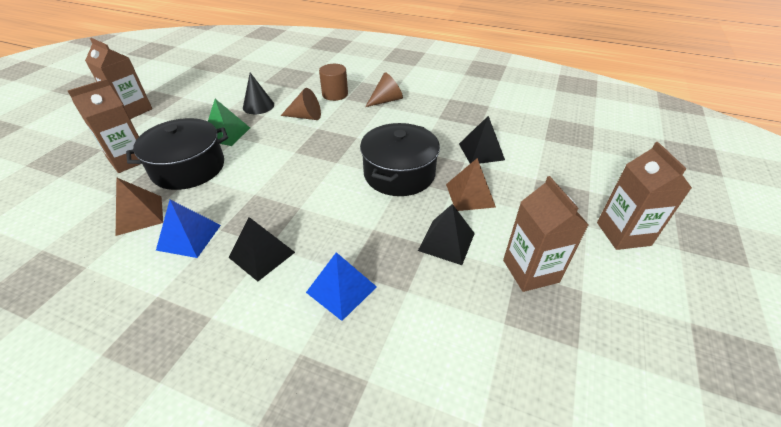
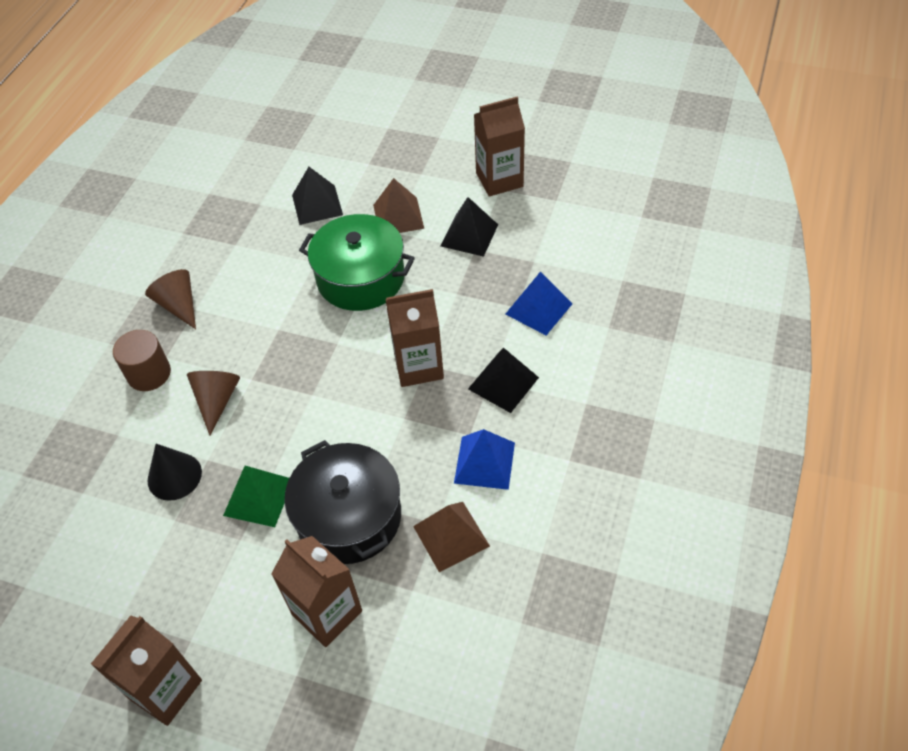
camera: 90 degrees left, 10 degrees up
black pot [360,123,440,196] -> green pot [299,214,415,311]
brown carton [597,142,692,250] -> brown carton moved to [385,289,444,387]

